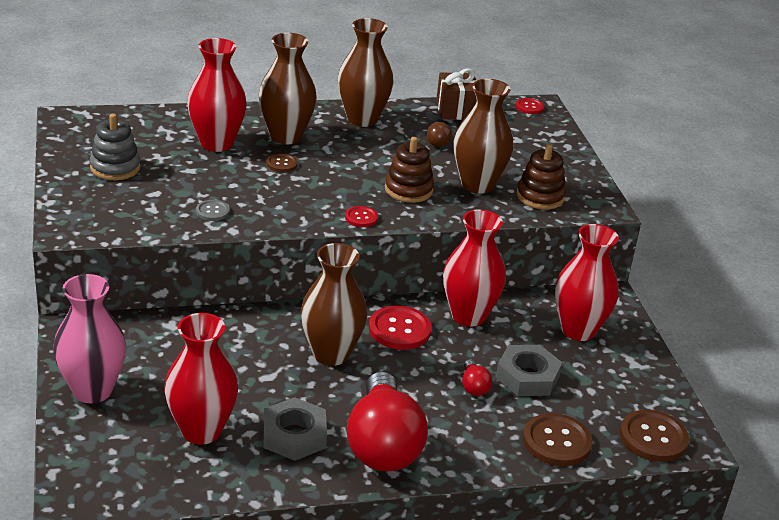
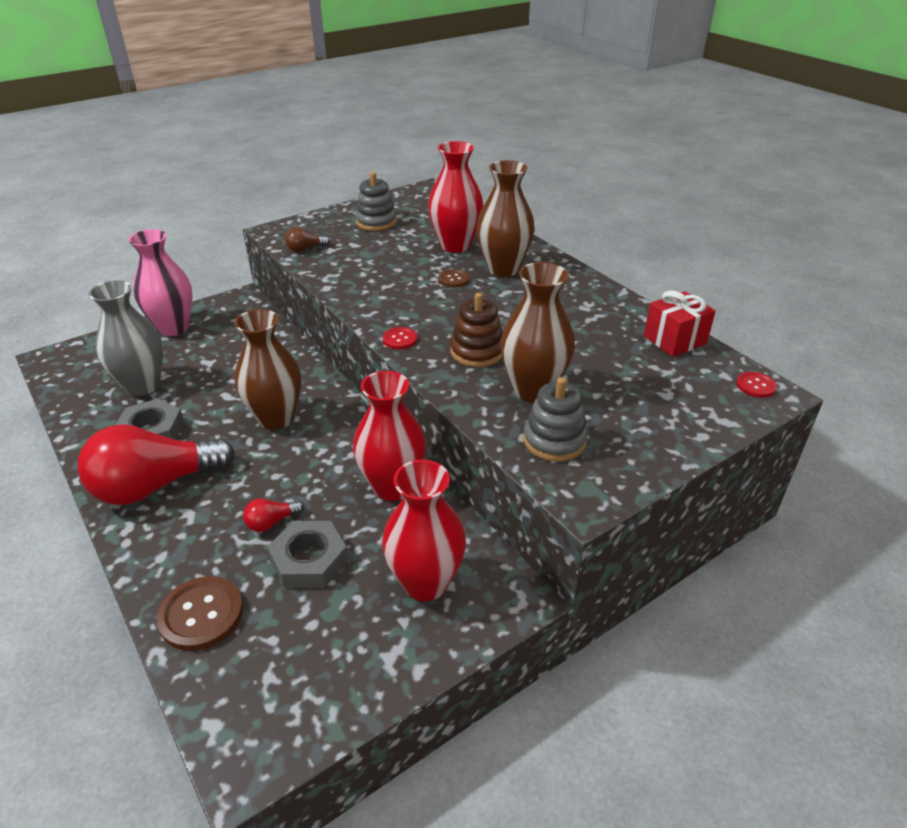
camera: 70 degrees right, 5 degrees up
red vase [164,313,238,444] -> grey vase [88,280,163,396]
grey button [196,200,230,221] -> none
brown vase [338,18,394,127] -> none
red button [369,306,432,350] -> none
brown light bulb [426,122,452,147] -> brown light bulb moved to [285,227,330,252]
brown gift [436,68,477,120] -> red gift [644,290,716,357]
brown stacking toy [517,144,566,210] -> grey stacking toy [523,377,588,462]
brown button [620,410,689,462] -> none

